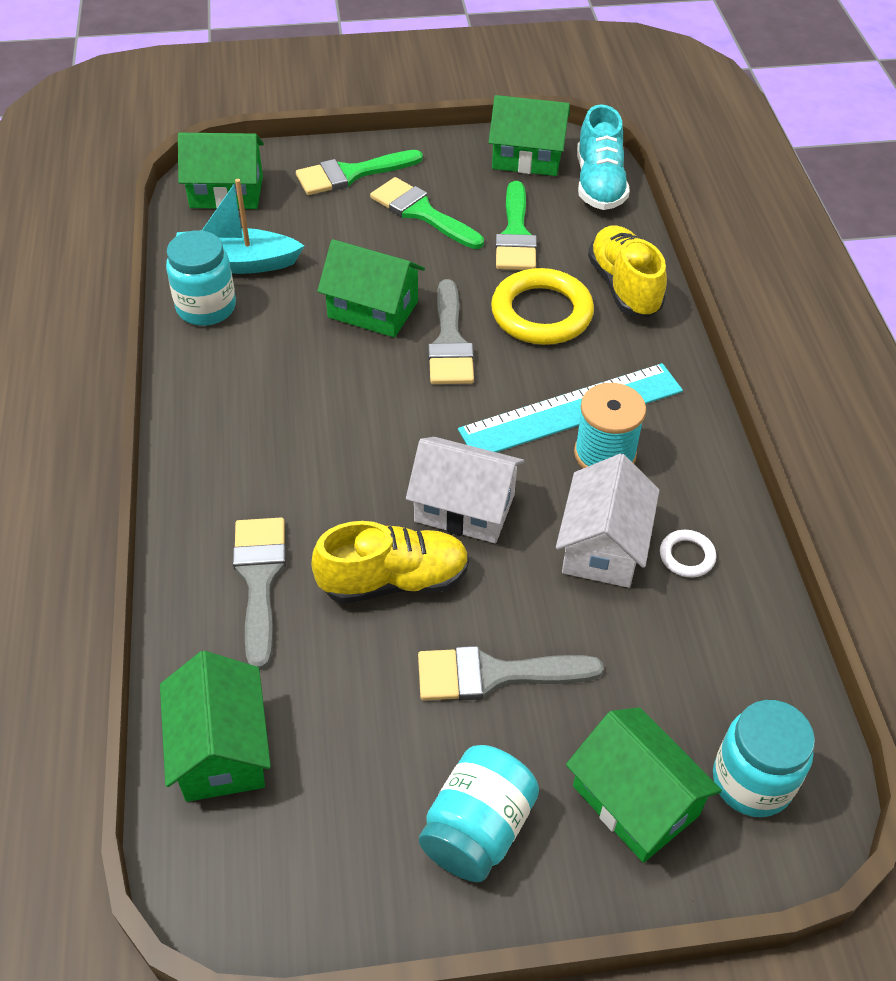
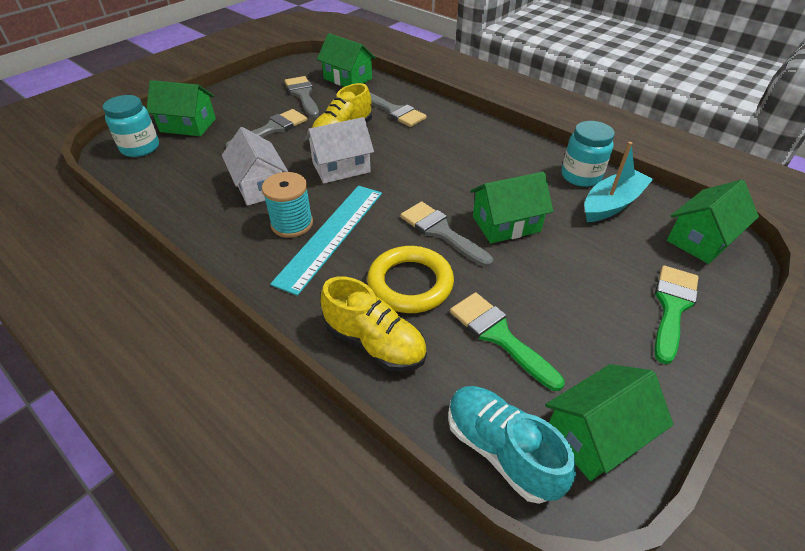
camera: 140 degrees right, 5 degrees down
green brush [370,177,484,249] -> none
turquoise jar [419,745,539,882] -> none
white ring [660,530,716,578] -> none
none -> grey brush [285,76,319,118]

